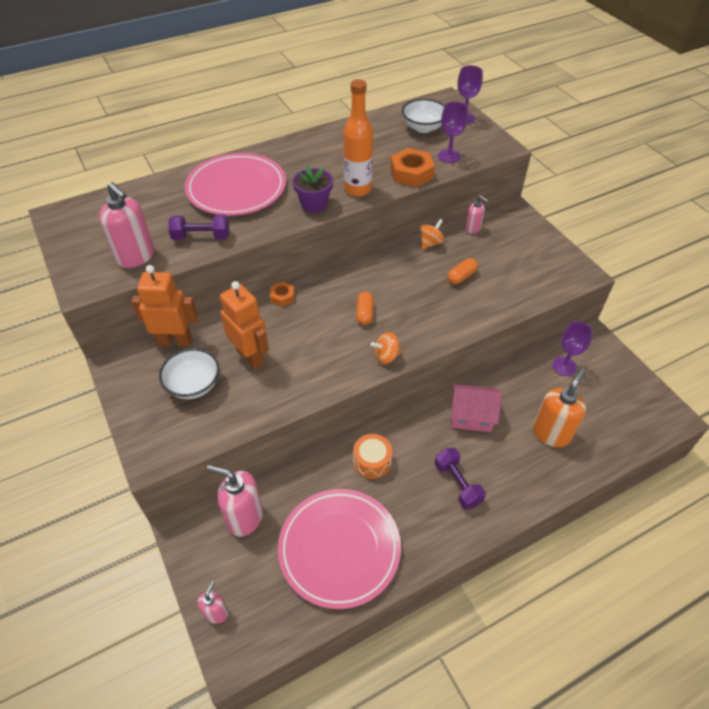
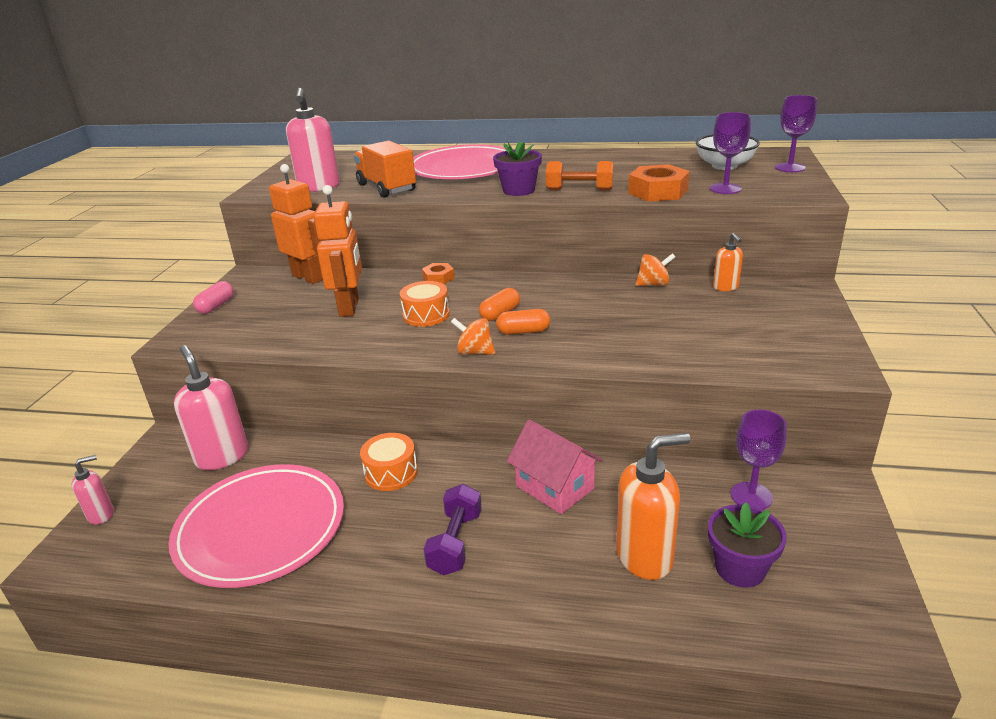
camera: 40 degrees right, 20 degrees down
white bowl [159,348,220,399] -> none
purple dumbbell [168,214,229,240] -> orange truck [354,140,416,198]
orange bottle [343,79,373,196] -> orange dumbbell [546,161,614,191]
orange capsule [448,258,478,284] -> orange capsule moved to [496,309,550,335]
pink soap dispenser [466,196,489,234] -> orange soap dispenser [713,233,743,291]
none -> pink capsule [193,281,234,314]
none -> orange drum [400,281,450,327]
none -> purple flower pot [708,502,787,588]

